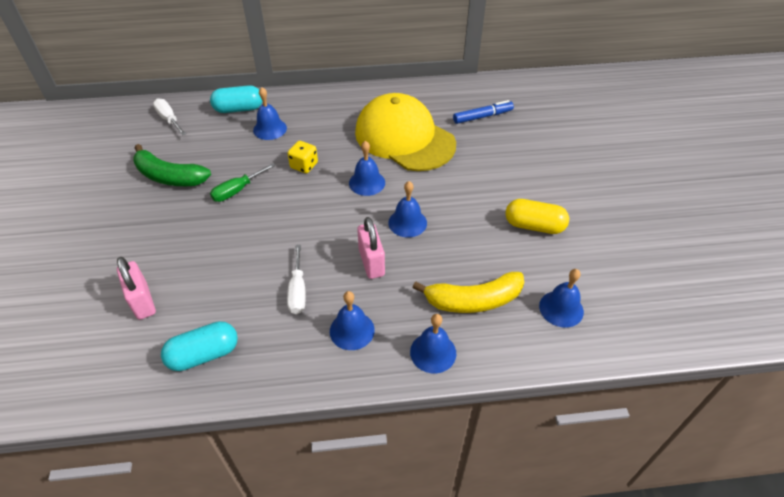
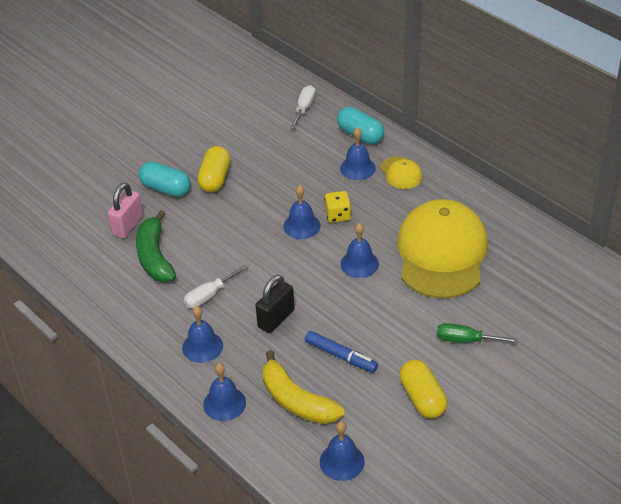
camera: 55 degrees right, 5 degrees down
green banana [133,144,211,186] -> green banana moved to [136,210,176,282]
turquoise capsule [161,321,238,371] -> turquoise capsule moved to [138,161,191,197]
green screwdriver [210,163,275,202] -> green screwdriver moved to [437,323,519,343]
pink padlock [357,217,385,279] -> black padlock [255,275,295,333]
blue bell [388,181,427,237] -> blue bell moved to [283,185,320,239]
blue marker [453,100,514,124] -> blue marker moved to [305,331,378,373]
none -> yellow capsule [197,146,230,192]
none -> yellow cap [380,156,422,189]

